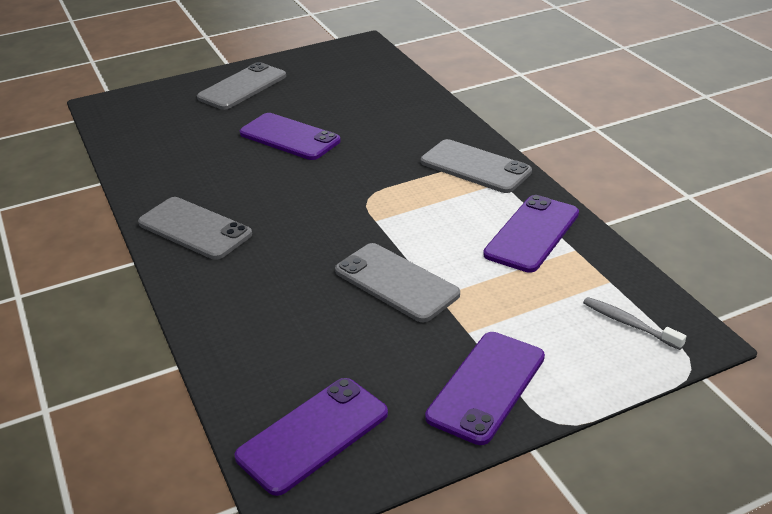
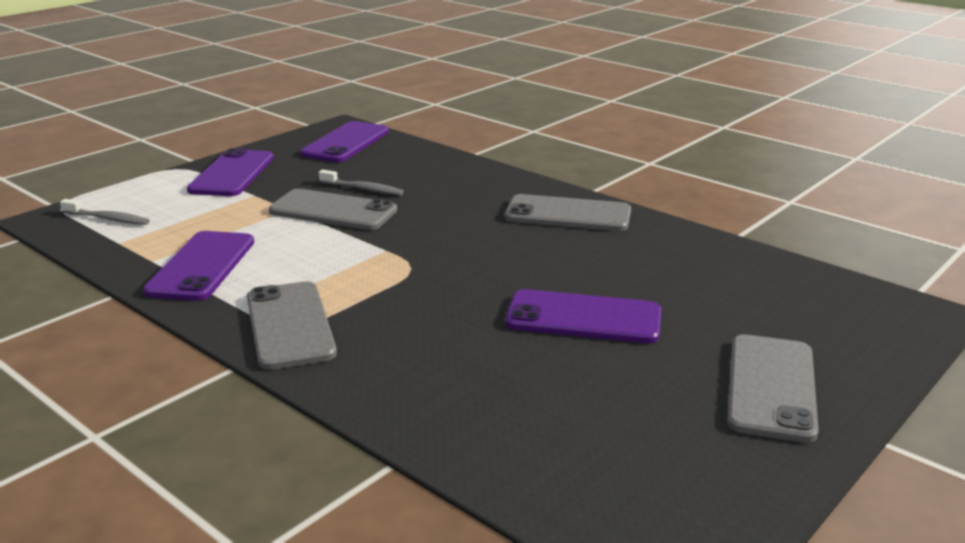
camera: 155 degrees right, 10 degrees down
grey phone [421,139,532,193] -> grey phone turned 60 degrees clockwise [247,281,337,370]
none -> grey toothbrush [319,170,404,195]

